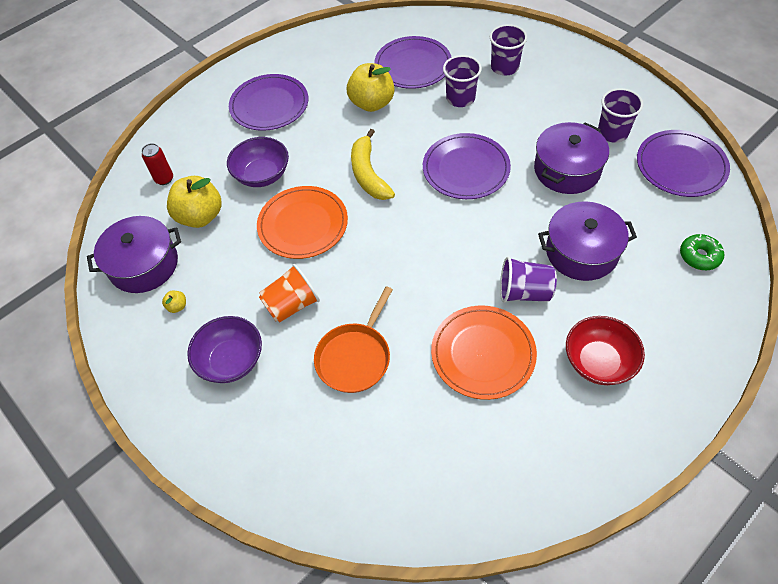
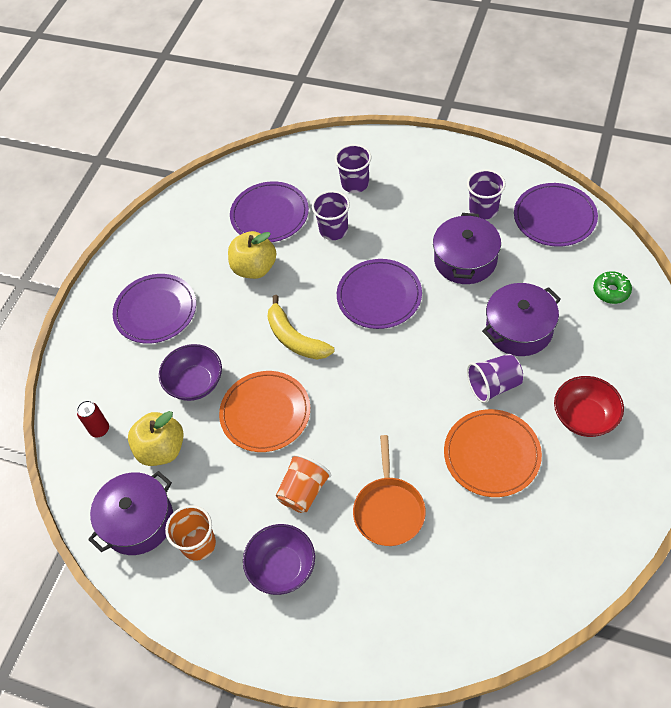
camera: 25 degrees left, 0 degrees up
yellow apple [162,291,186,313] -> orange cup [165,505,216,561]

